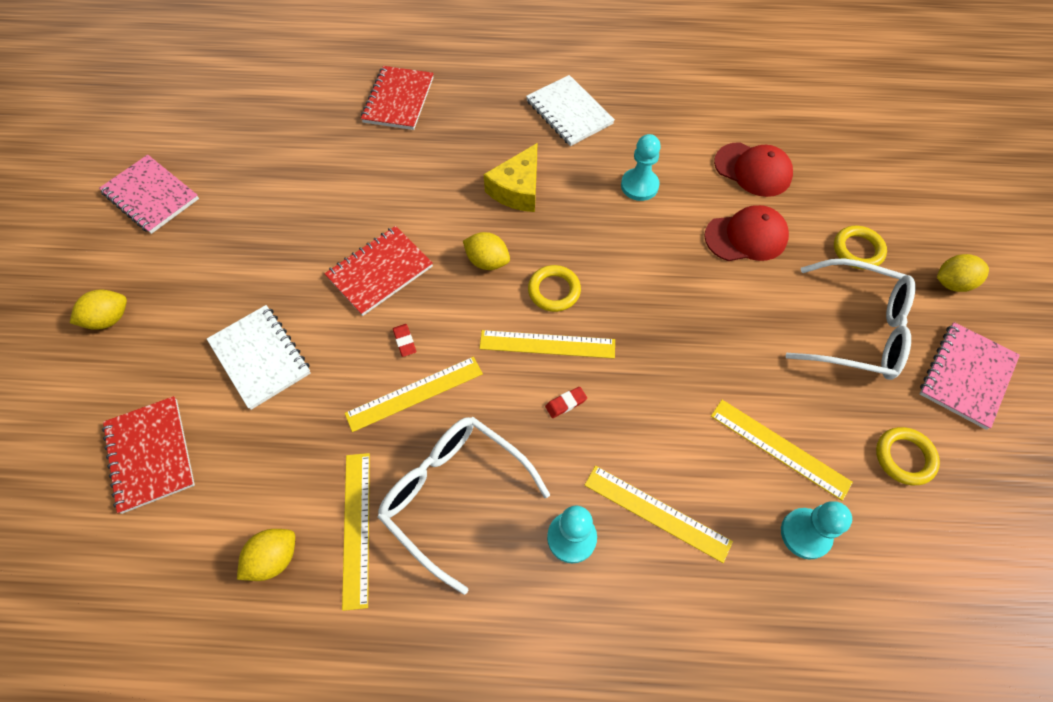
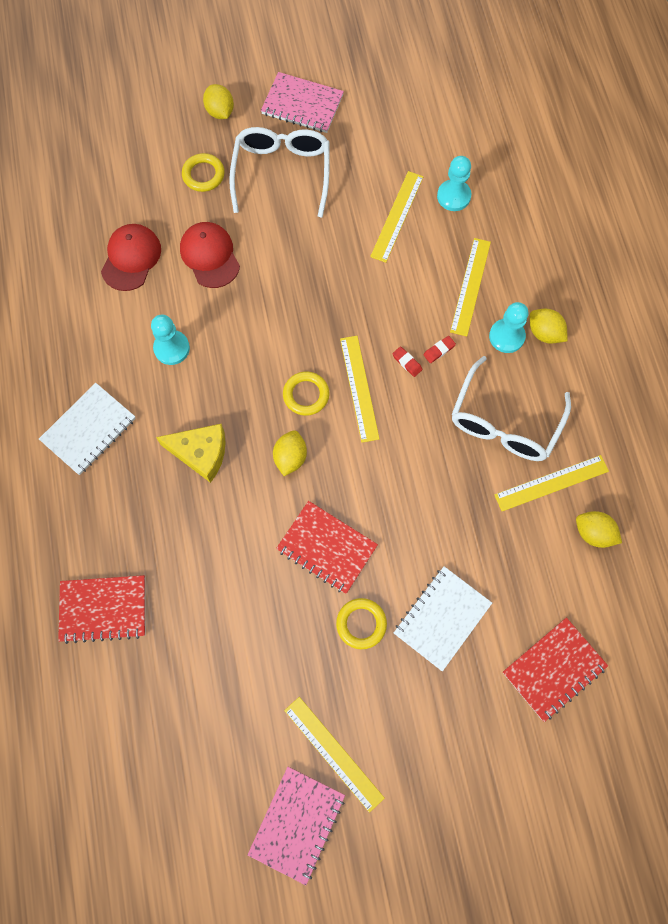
camera: 105 degrees left, 10 degrees up
yellow lemon [70,290,127,330] -> yellow lemon moved to [530,309,568,344]
yellow ruler [345,357,483,432] -> yellow ruler moved to [284,697,384,813]
red eraser [393,324,416,357] -> red eraser moved to [423,336,456,363]
yellow ring [876,427,940,485] -> yellow ring moved to [336,598,387,649]

